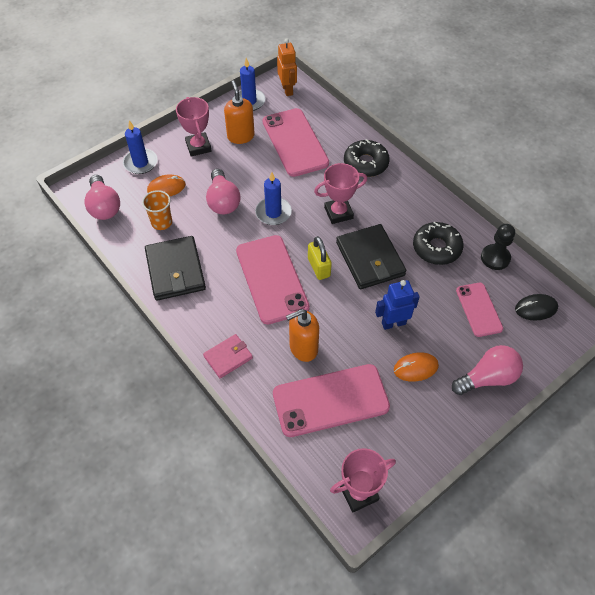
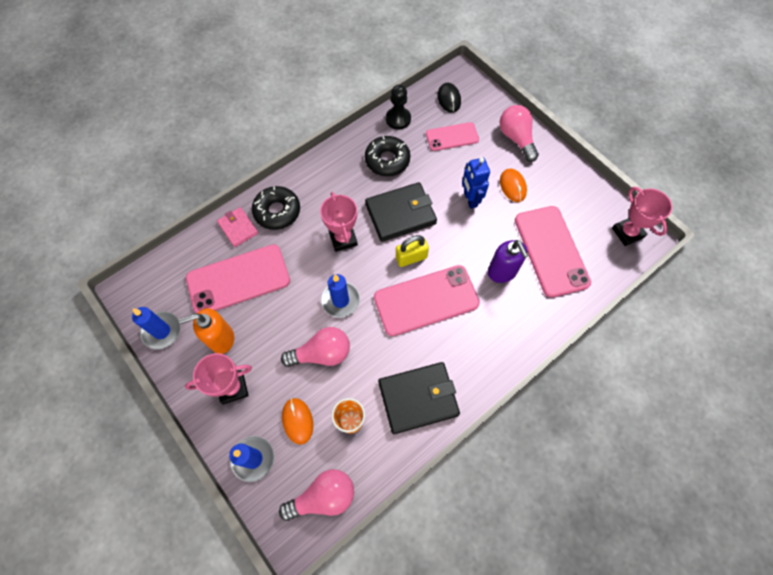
camera: 90 degrees left, 10 degrees up
pink wallet [203,334,253,378] -> pink wallet moved to [217,207,258,247]
orange robot [277,38,297,96] -> none
orange soap dispenser [286,309,319,362] -> purple soap dispenser [488,240,528,283]

